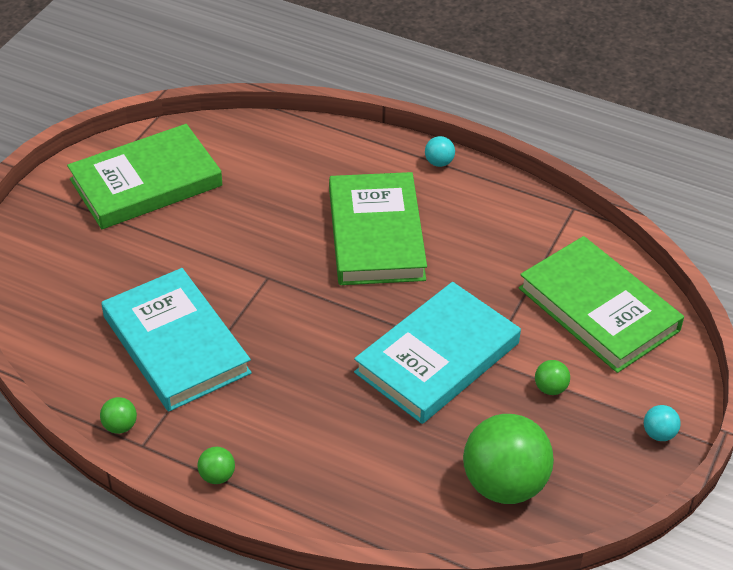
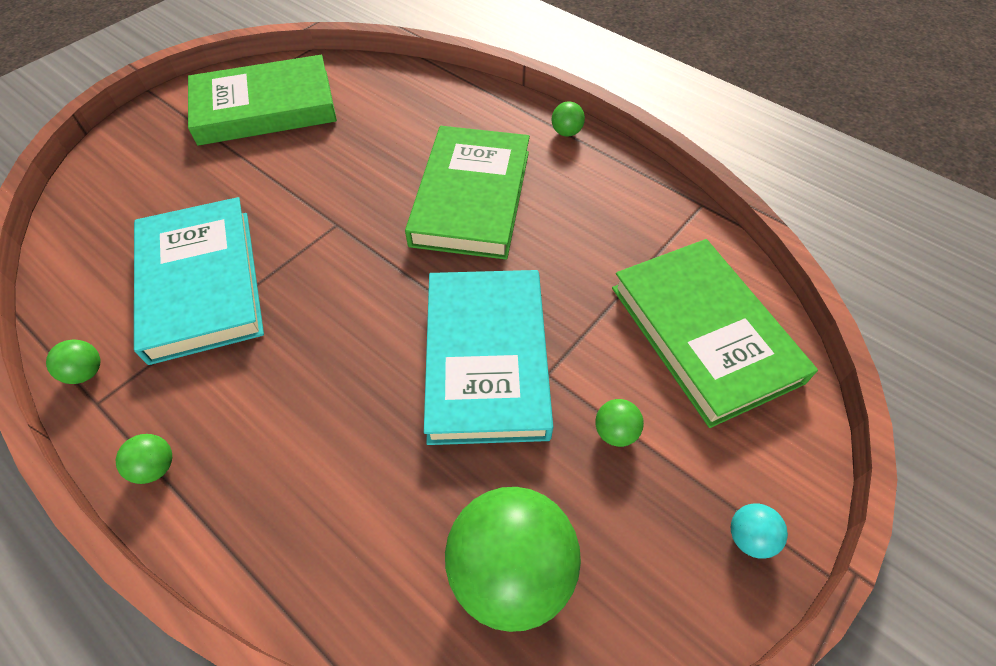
camera: 15 degrees right, 10 degrees up
turquoise book [354,282,521,424] -> turquoise book turned 60 degrees counterclockwise [424,270,553,445]
turquoise ball [425,136,455,167] -> green ball [552,101,585,137]

